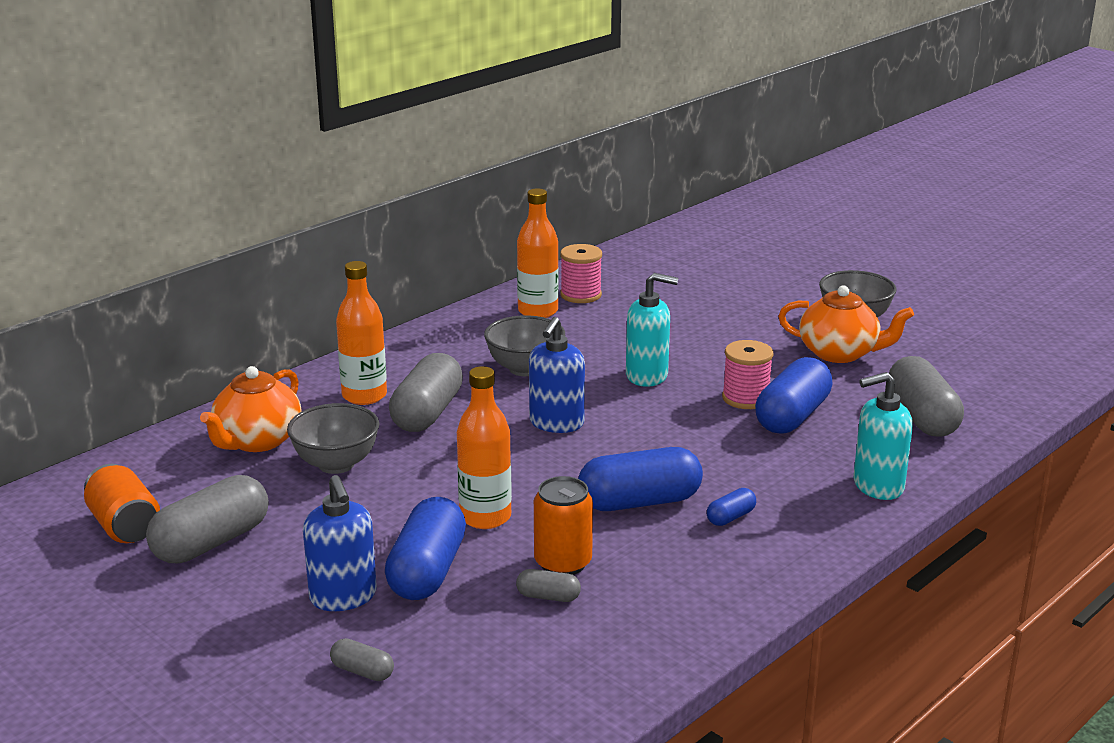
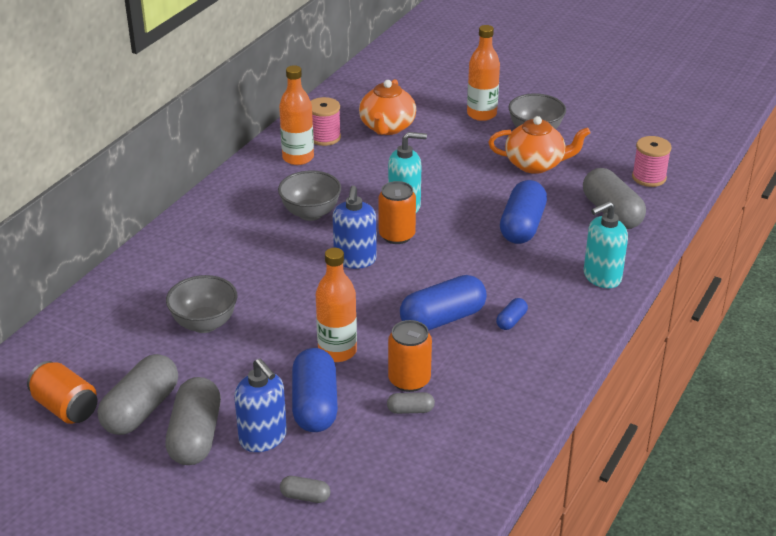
camera: 15 degrees left, 10 degrees up
orange teapot [200,366,302,452] -> orange teapot moved to [359,79,416,135]
orange bottle [336,261,387,405] -> orange bottle moved to [467,25,500,121]
grey capsule [389,353,463,432] -> grey capsule moved to [165,377,221,465]
pink spool [722,340,774,409] -> pink spool moved to [632,136,672,187]
none -> orange can [378,181,416,244]

